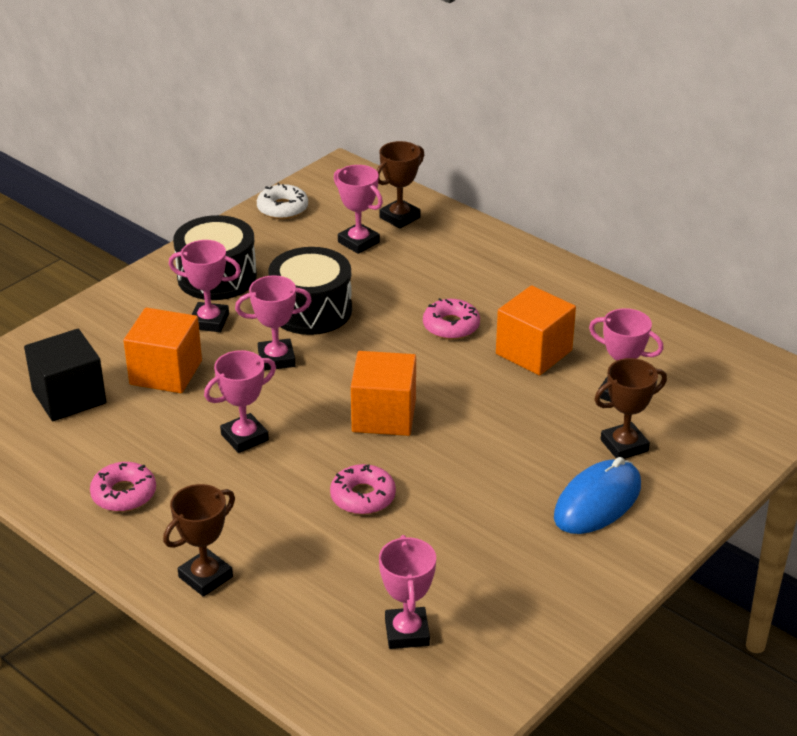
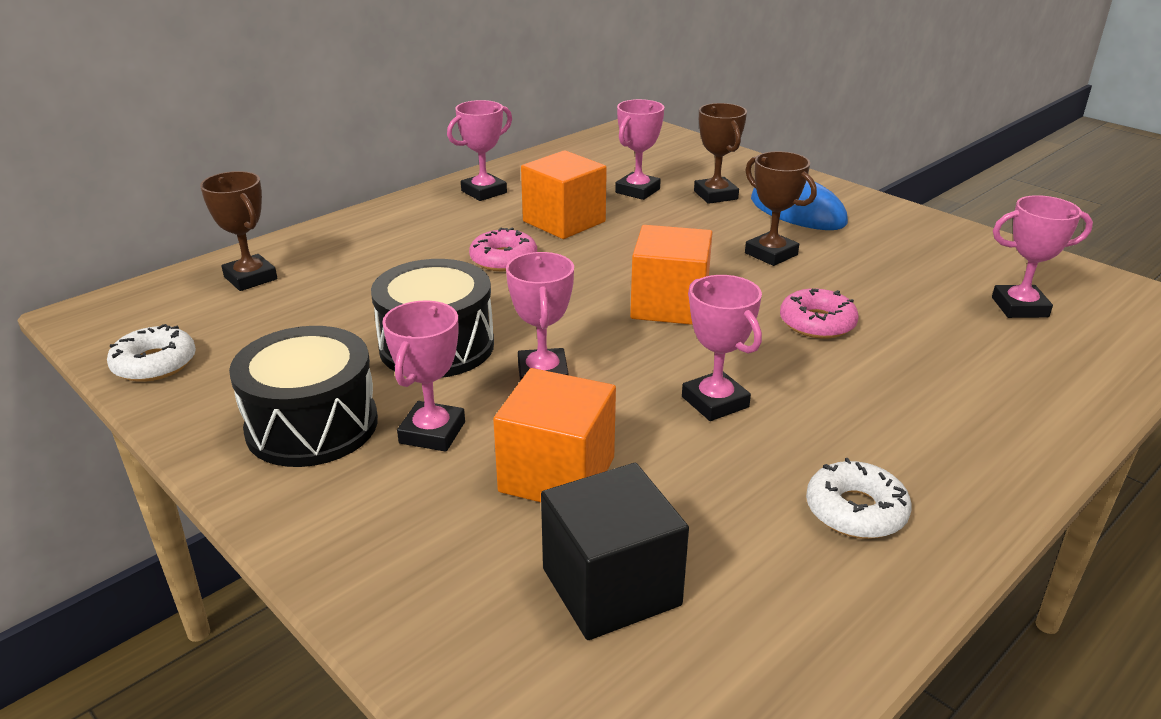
camera: 85 degrees left, 5 degrees down
pink donut [90,462,156,512] -> white donut [806,458,911,539]
brown trophy [163,484,235,597] -> brown trophy moved to [745,151,817,266]
pink trophy [334,165,383,254] -> pink trophy moved to [447,100,512,201]

